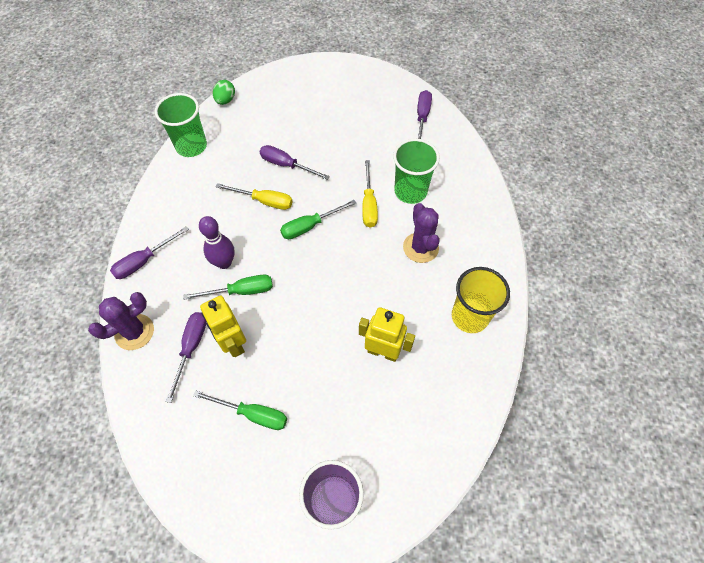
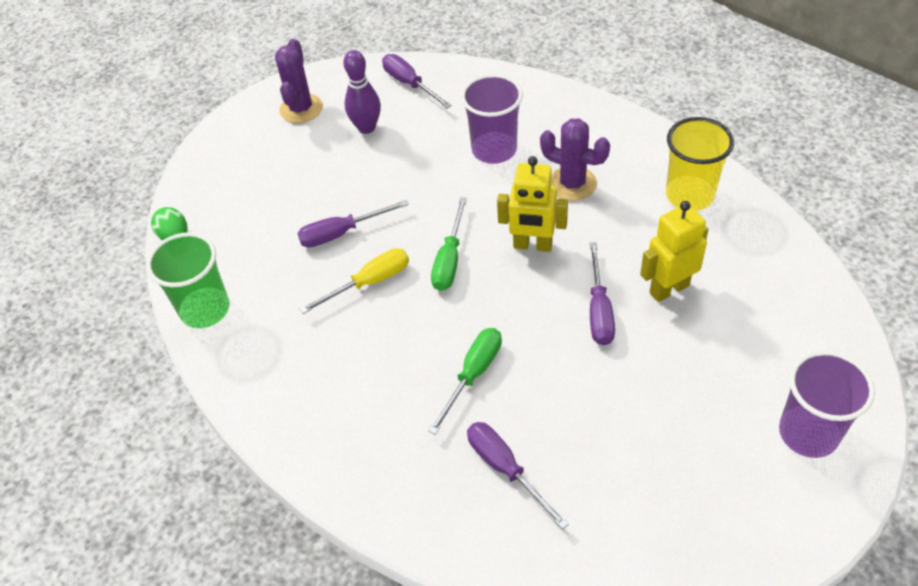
camera: 45 degrees left, 10 degrees down
purple cactus [88,292,154,350] -> purple cactus moved to [275,39,323,123]
purple screwdriver [110,226,189,279] -> purple screwdriver moved to [589,242,615,345]
green screwdriver [193,390,287,430] -> none
purple bowling pin [199,216,235,269] -> purple bowling pin moved to [343,50,381,134]
yellow robot [200,295,246,357] -> yellow robot moved to [497,156,568,252]
yellow screwdriver [362,160,378,228] -> none
green cup [393,139,440,204] -> purple cup [461,74,523,164]

